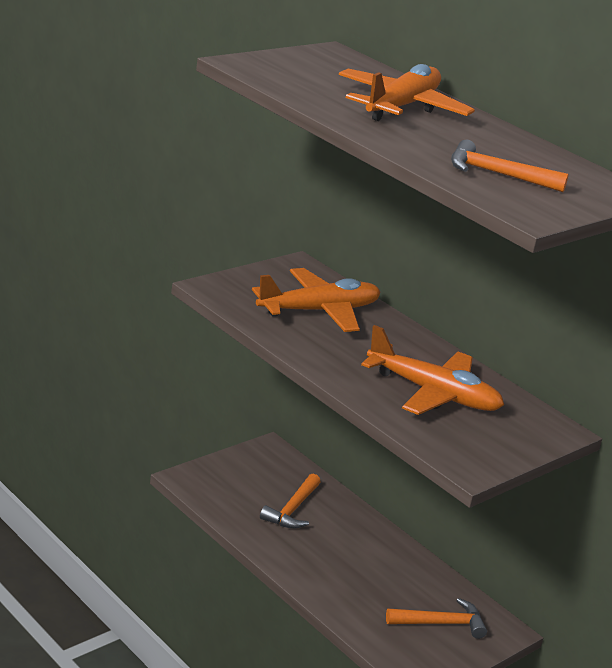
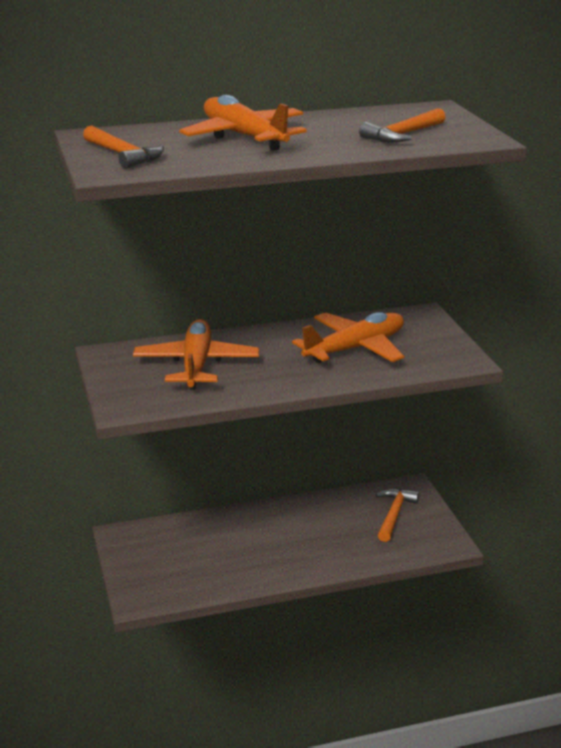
camera: 60 degrees left, 0 degrees up
orange hammer [260,473,321,528] -> orange hammer moved to [83,125,164,169]

